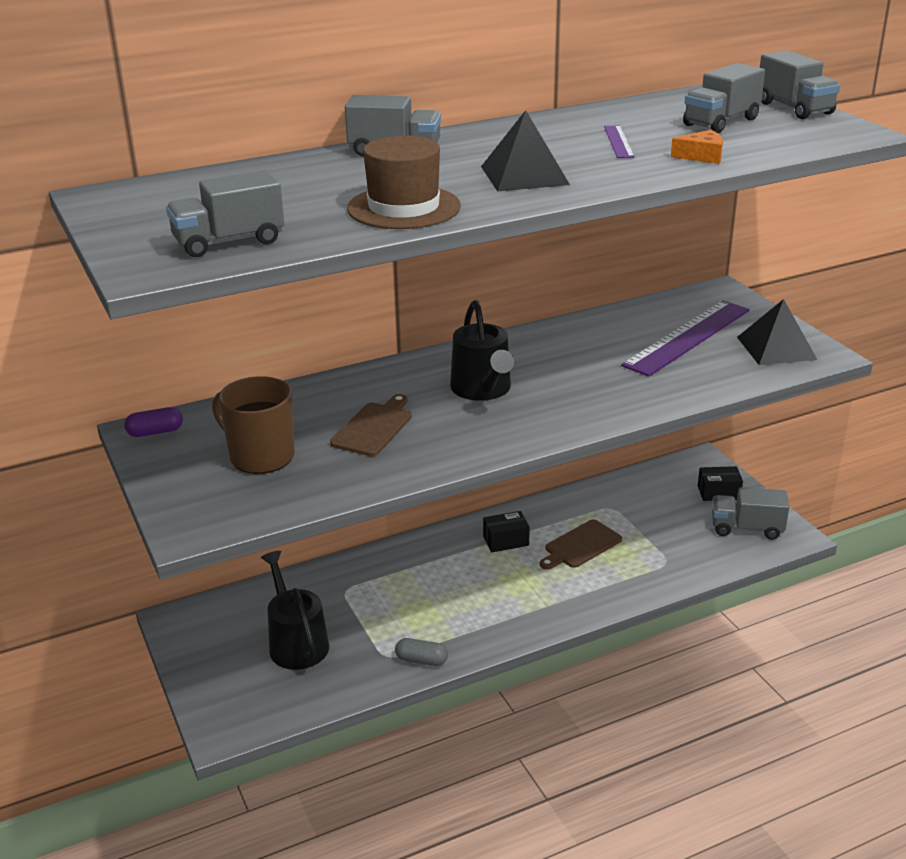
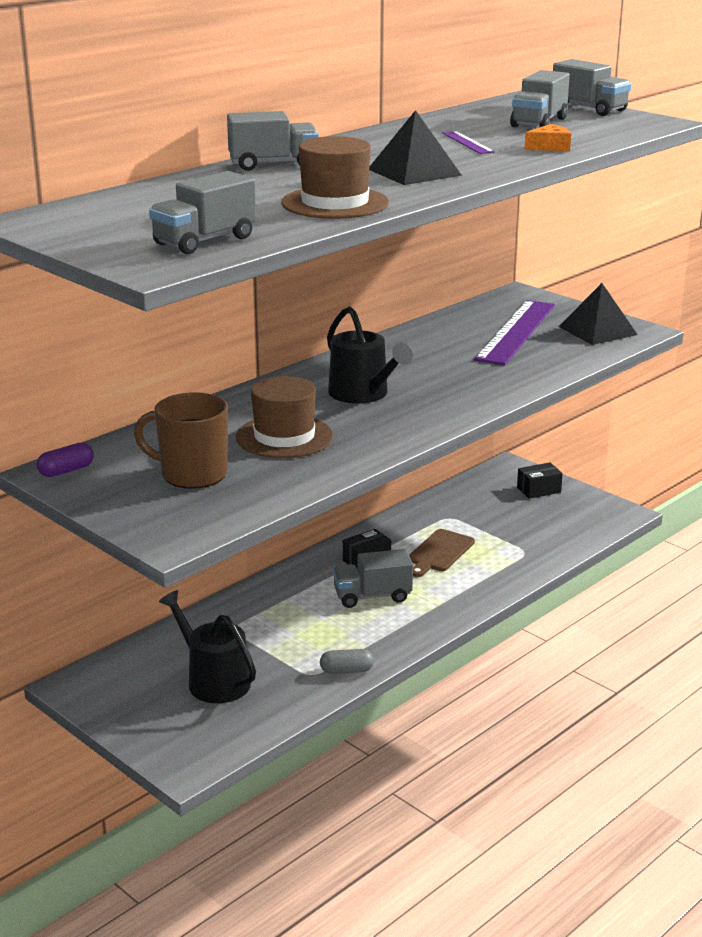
camera: 20 degrees left, 5 degrees down
brown cutting board [330,394,412,456] -> brown hat [236,376,333,458]
grey truck [712,487,789,540] -> grey truck moved to [333,549,413,608]

